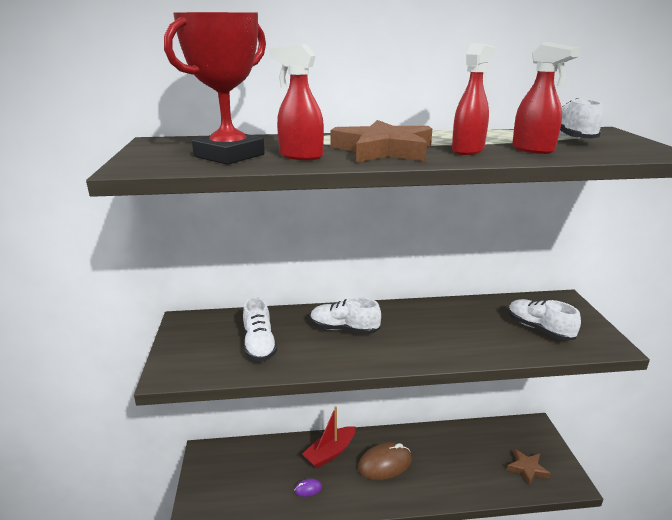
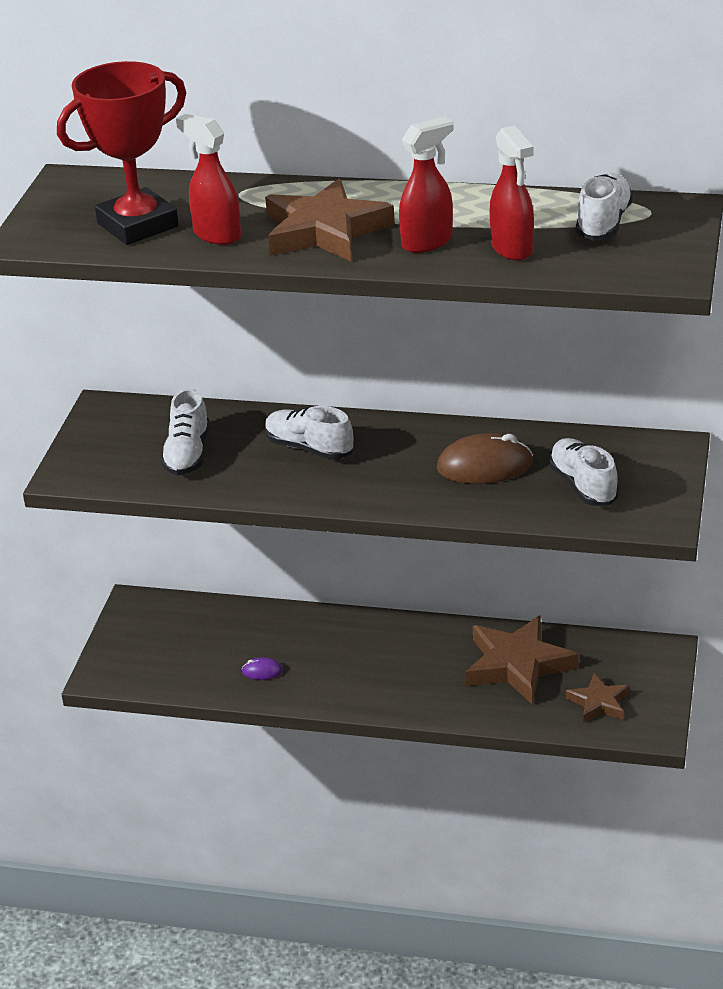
camera: 20 degrees right, 10 degrees up
red boat [302,406,356,468] -> none
brown mouse [358,442,412,480] -> brown mouse moved to [437,433,533,484]
none -> brown star [466,615,578,704]

